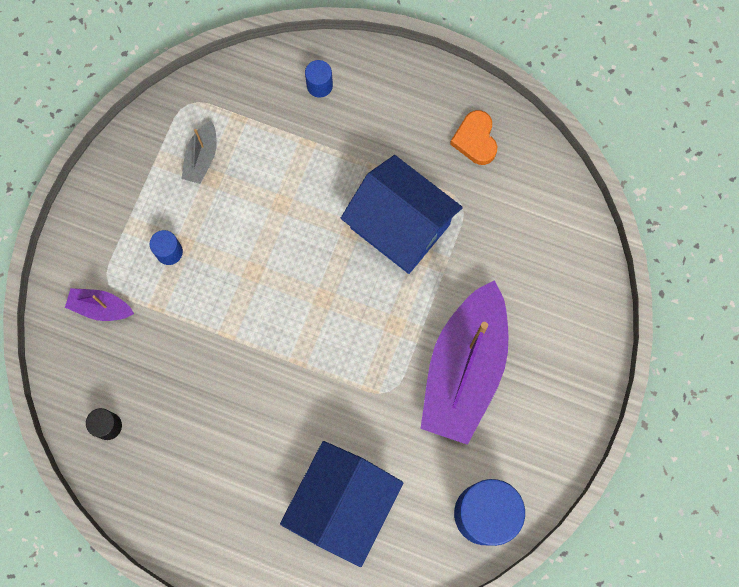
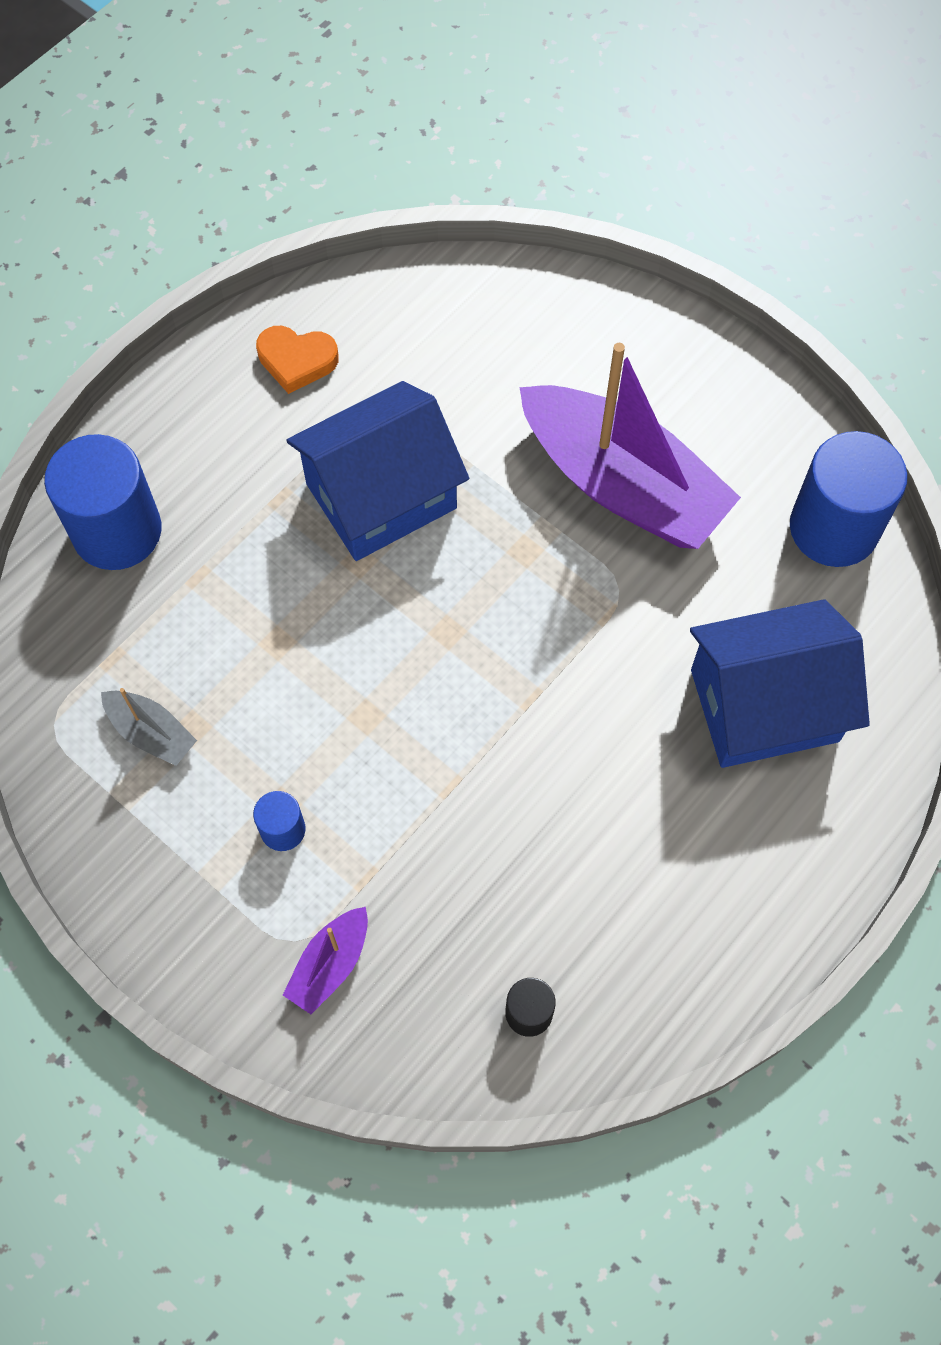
camera: 70 degrees left, 10 degrees down
blue house [280,441,403,567] -> blue house turned 60 degrees counterclockwise [690,599,870,768]
blue cylinder [305,60,333,98] -> blue cylinder [44,434,161,570], size x2.15

